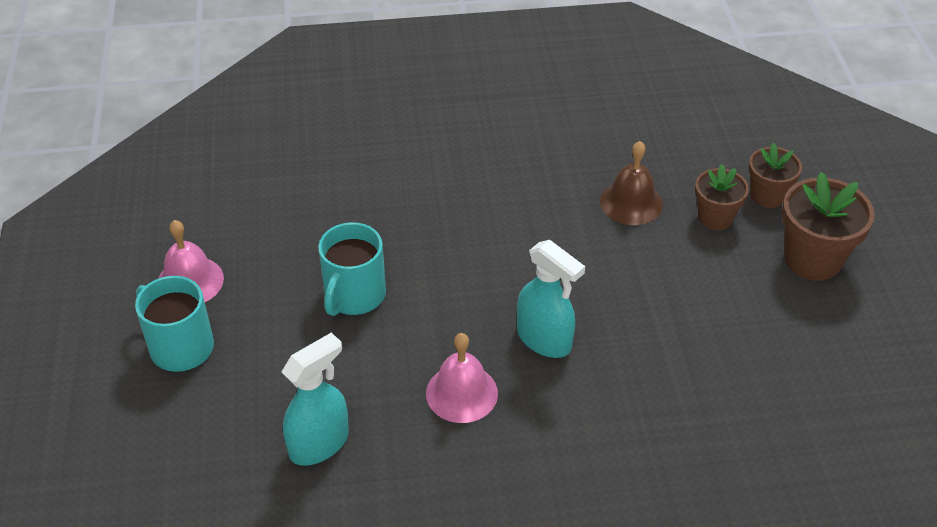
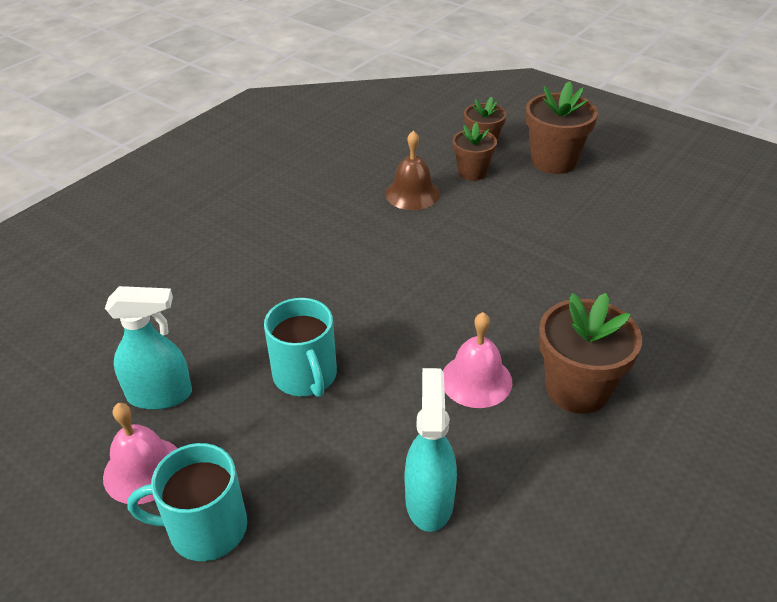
camera: 45 degrees left, 5 degrees down
turquoise spray bottle [517,240,585,358] -> turquoise spray bottle moved to [105,286,192,410]
none -> brown flower pot [539,293,642,414]

